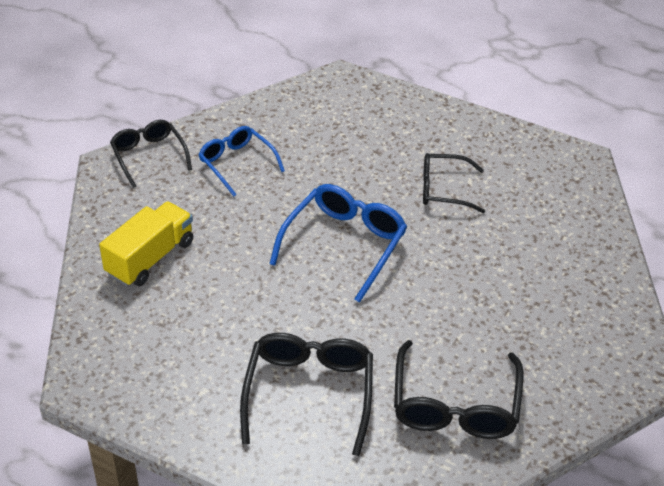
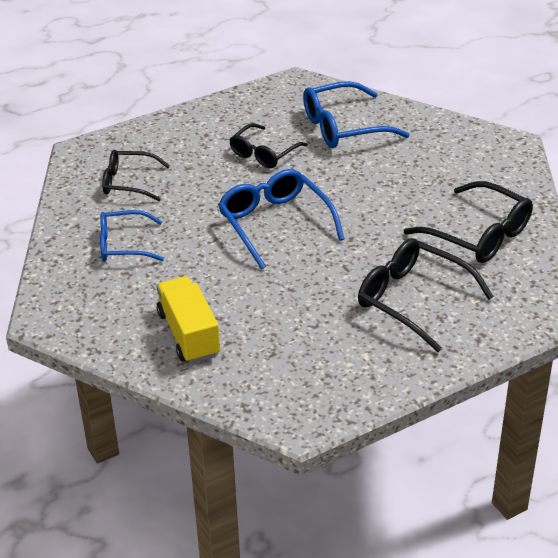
camera: 55 degrees left, 5 degrees down
black glasses [110,120,192,188] -> black glasses moved to [102,150,170,201]
none -> blue glasses [303,81,410,148]

